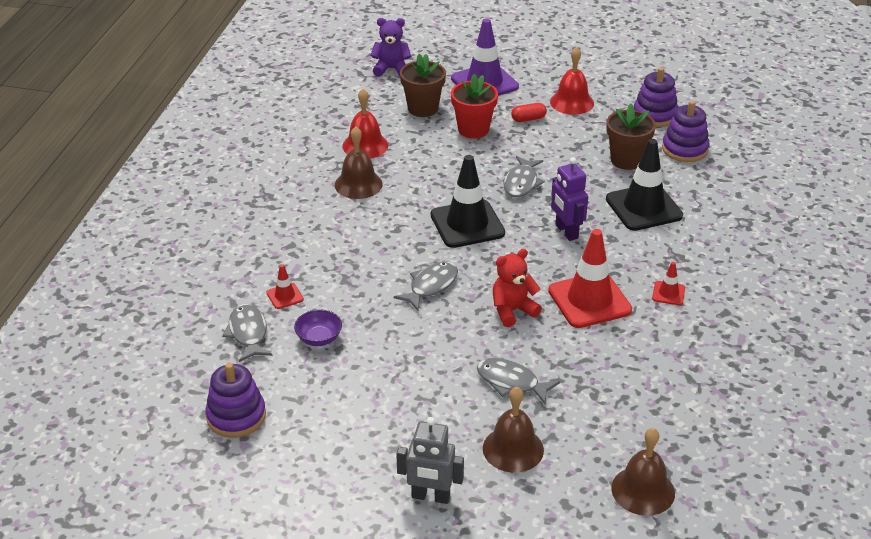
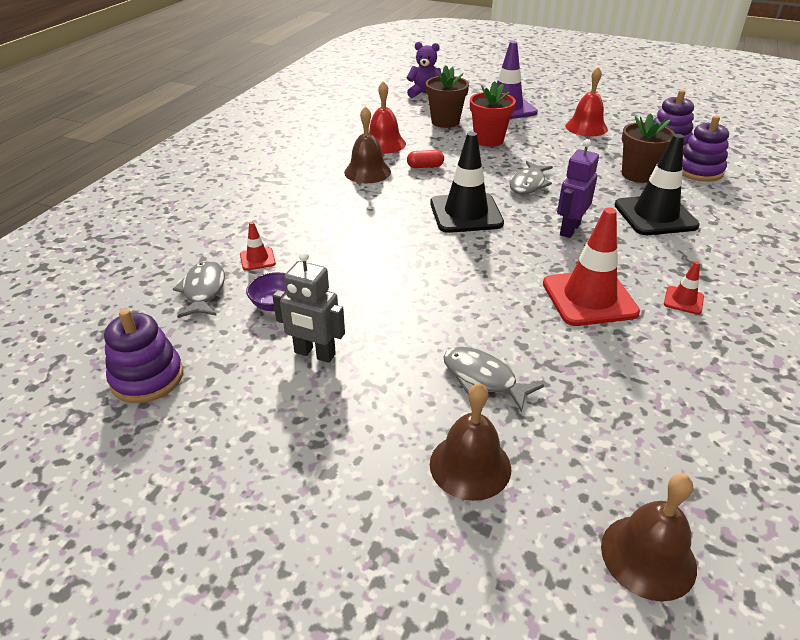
camera: 10 degrees right, 0 degrees up
grey fish [393,262,458,311] -> none
grey robot [396,417,464,504] -> grey robot moved to [272,251,345,363]
red teddy bear [493,249,542,327] -> none
red capsule [511,103,547,122] -> red capsule moved to [407,150,444,168]
purple robot [551,157,588,241] -> purple robot turned 45 degrees clockwise [557,139,599,238]

